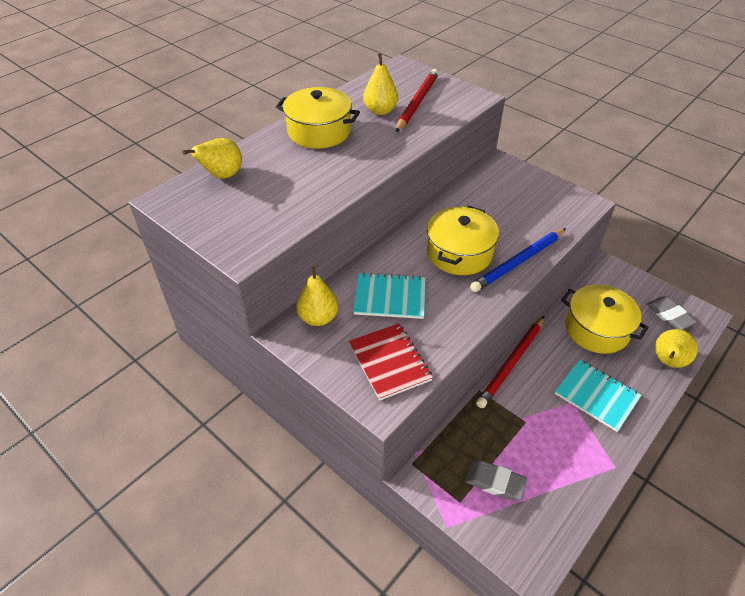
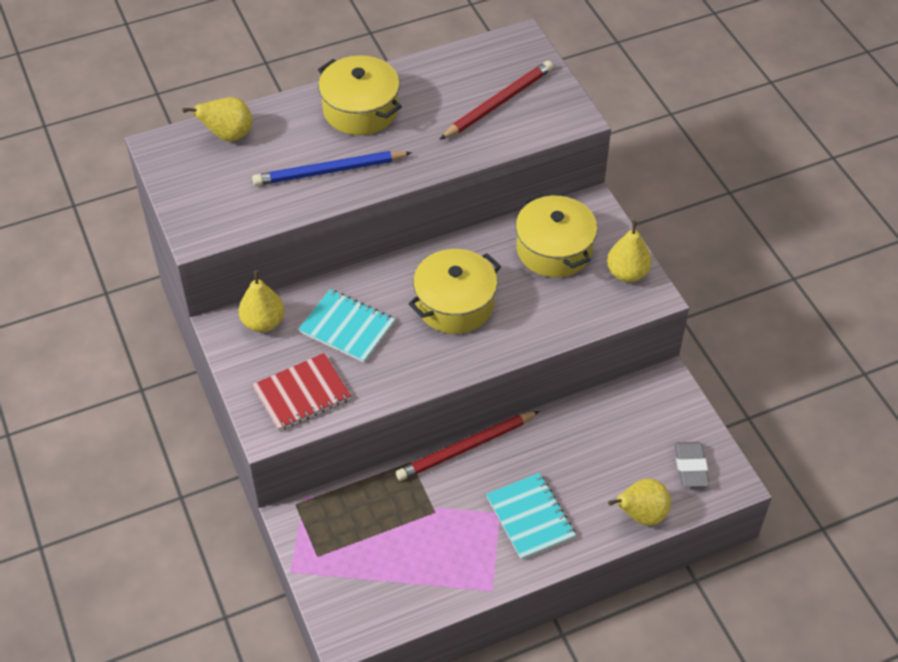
camera: 25 degrees right, 5 degrees up
red notebook [349,323,433,400] -> red notebook turned 60 degrees clockwise [252,353,351,431]
yellow pear [363,53,398,115] -> yellow pear moved to [607,220,652,282]
grey eraser [465,460,527,501] -> none
blue pencil [470,228,566,292] -> blue pencil moved to [252,151,412,186]
yellow pot [561,285,649,354] -> yellow pot moved to [516,193,597,277]

